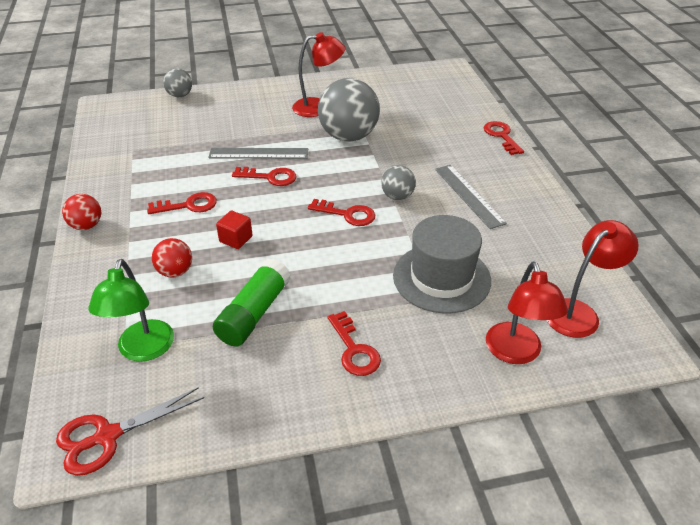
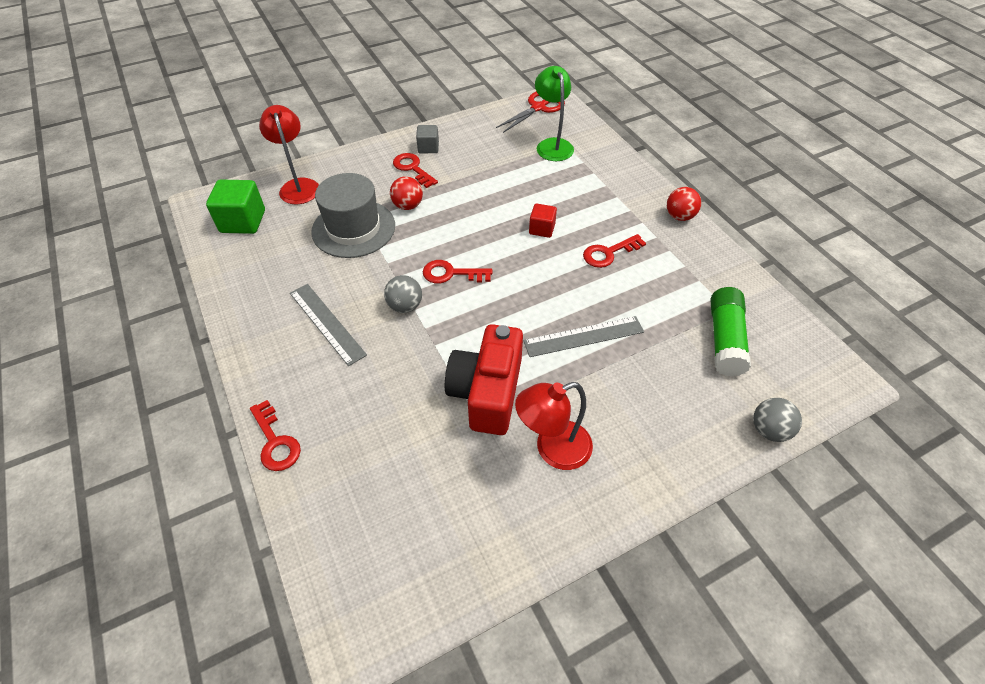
camera: 165 degrees right, 10 degrees up
red ball [152,238,192,278] -> red ball moved to [390,176,423,210]
green glue stick [213,258,291,347] -> green glue stick moved to [711,287,751,377]
red key [232,167,296,186] -> none
grey ball [318,78,380,141] -> red camera [445,324,523,435]
red lamp [547,220,639,338] -> green cube [206,179,265,234]
none -> grey cube [416,125,439,153]

